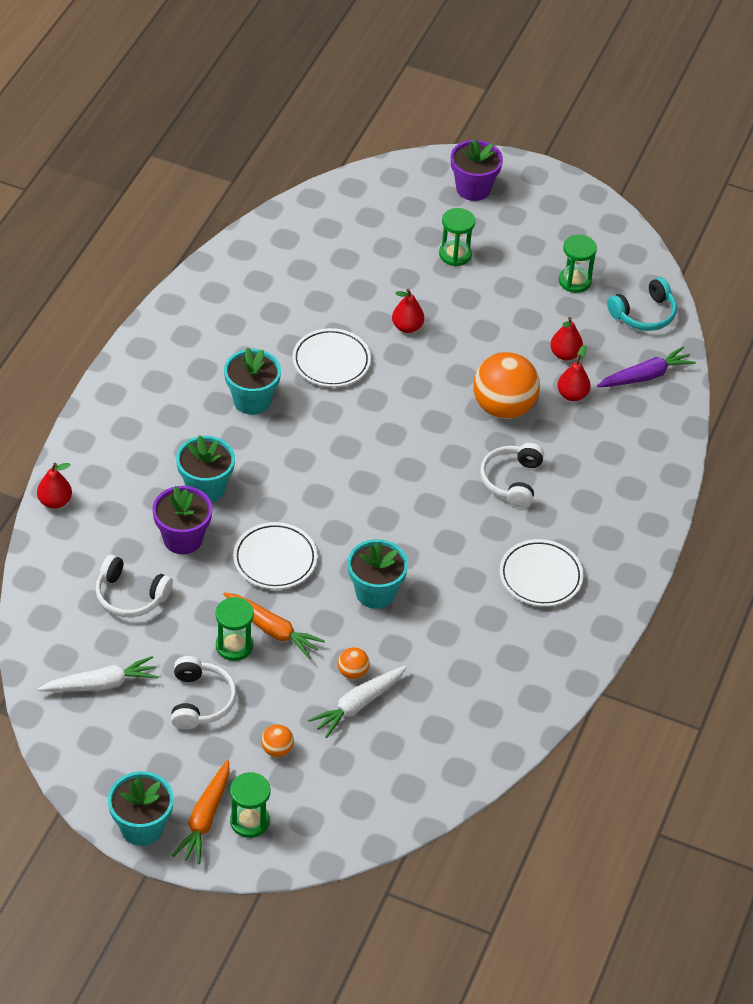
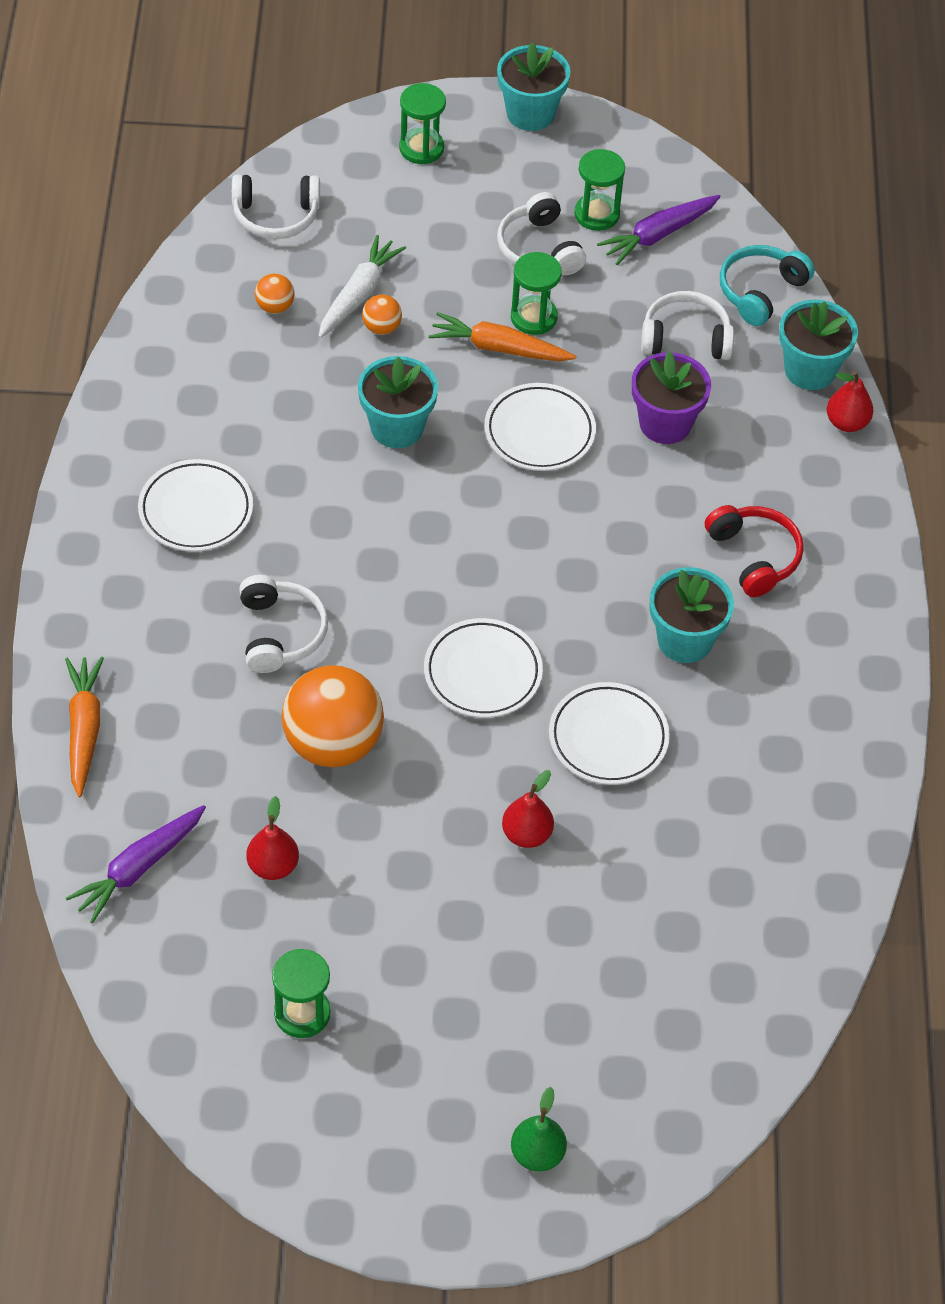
camera: 160 degrees right, 5 degrees up
white carrot [38,656,159,692] -> purple carrot [597,195,720,265]
orange carrot [172,760,230,864] -> orange carrot moved to [65,657,104,797]
turquoise flower pot [176,435,235,503] -> turquoise flower pot moved to [779,299,858,390]
orange ball [261,724,294,757] -> orange ball moved to [255,274,295,314]
green hourglass [439,208,475,266] -> green hourglass moved to [574,149,625,231]
purple flower pot [451,139,503,201] -> green pear [511,1087,567,1172]
red pear [557,345,591,401] -> none
turquoise headphones [607,277,677,331] -> turquoise headphones moved to [720,245,815,326]
none -> white headphones [232,174,320,239]
none -> white plate [424,618,543,718]
none -> red headphones [705,505,804,597]

